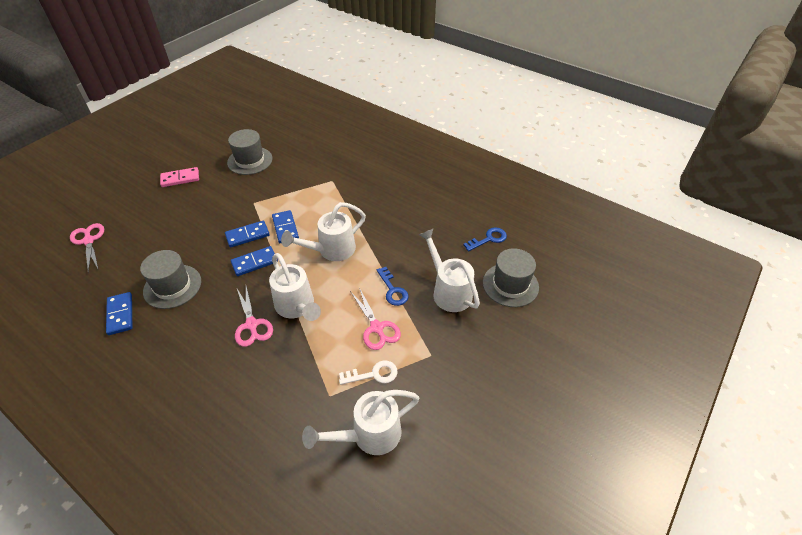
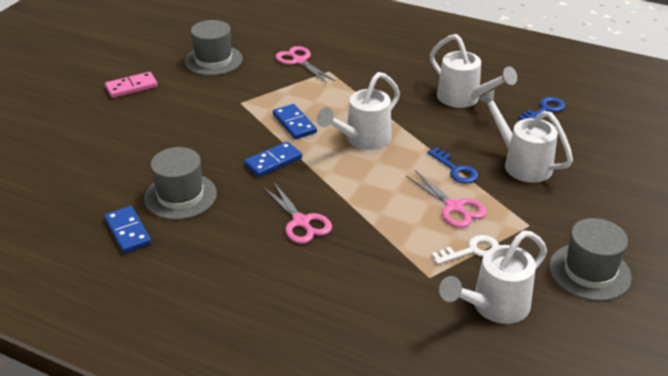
camera: 10 degrees left, 10 degrees down
pink scissors [70,223,104,273] -> pink scissors moved to [275,46,335,83]
blue domino [225,221,270,248] -> none
white watering can [269,253,321,321] -> white watering can moved to [430,34,517,108]
grey hat [483,248,539,307] -> grey hat moved to [549,218,632,301]

